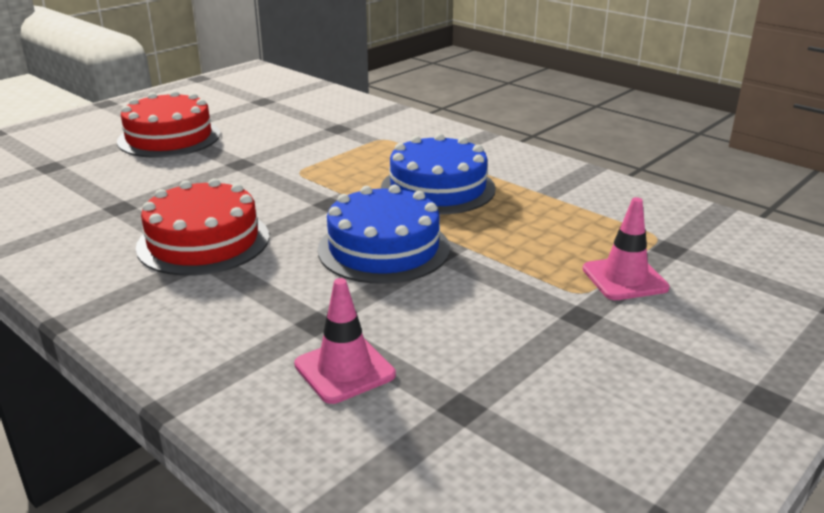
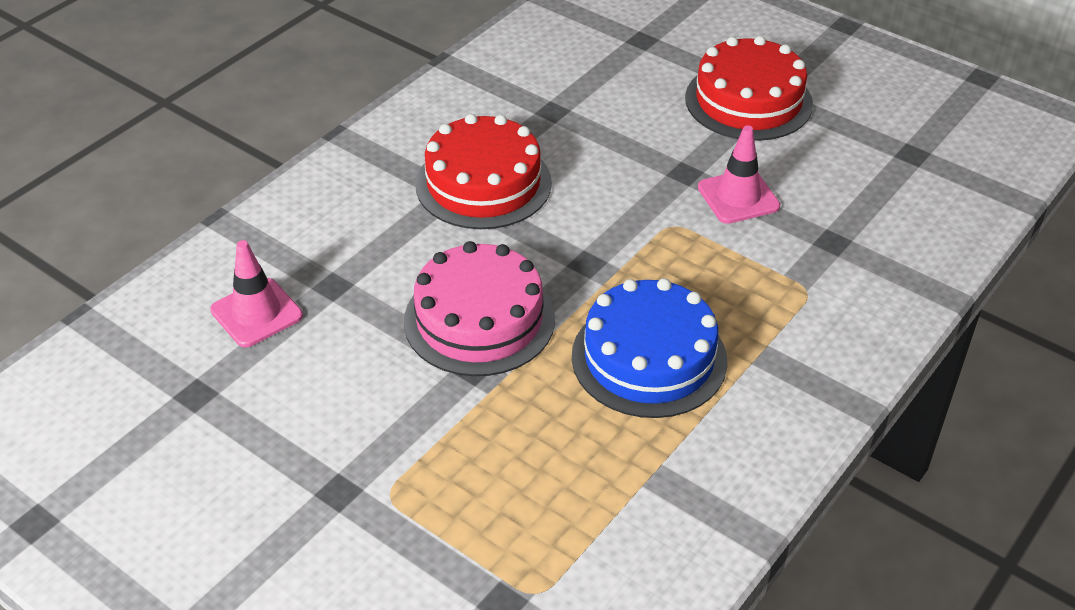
camera: 85 degrees right, 15 degrees up
blue cake [318,185,450,284] -> pink cake [404,241,555,376]
pink traffic cone [582,197,670,300] -> pink traffic cone moved to [698,125,780,224]

